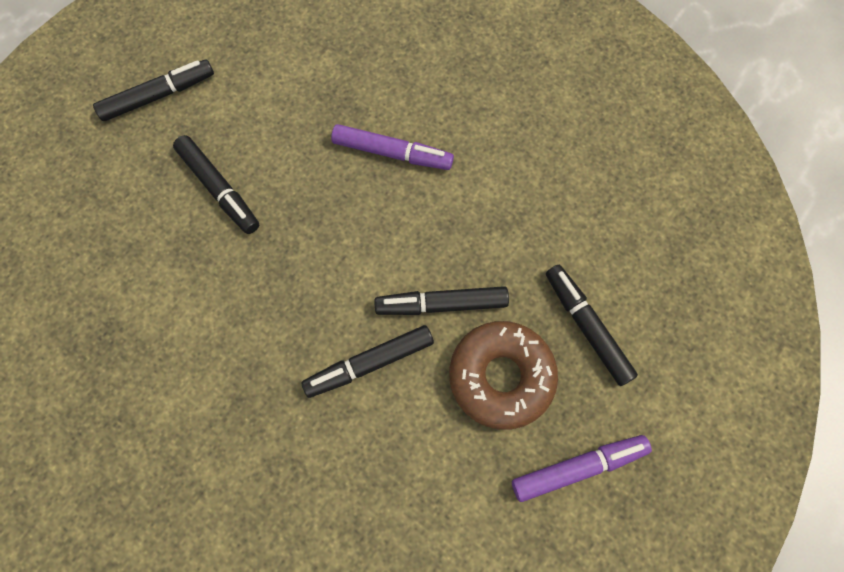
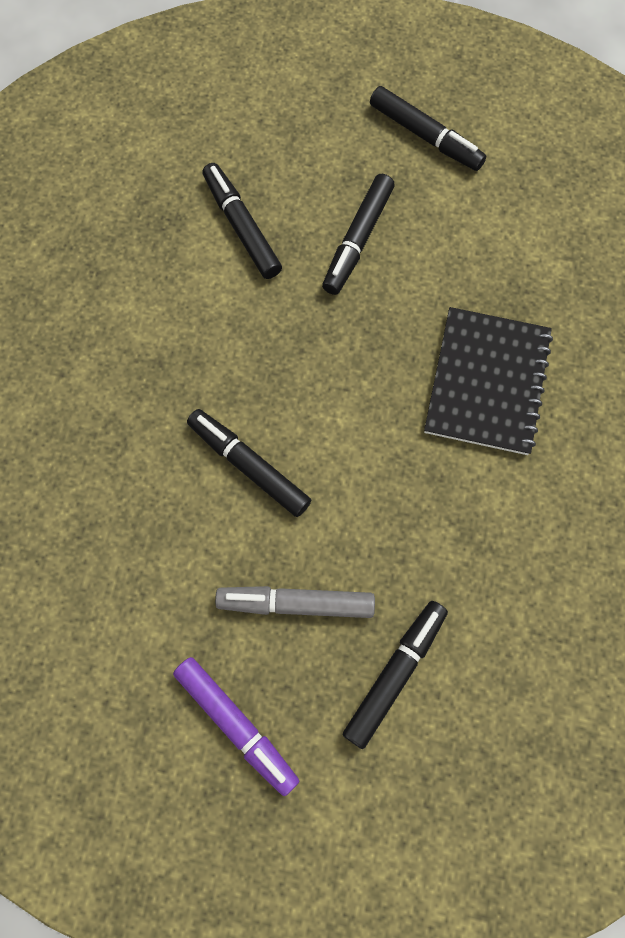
camera: 65 degrees right, 0 degrees up
purple marker [331,124,454,170] -> black notebook [424,307,553,455]
black marker [375,286,509,315] -> black marker moved to [202,163,282,279]
brown donut [449,321,558,430] -> grey marker [215,586,375,618]

